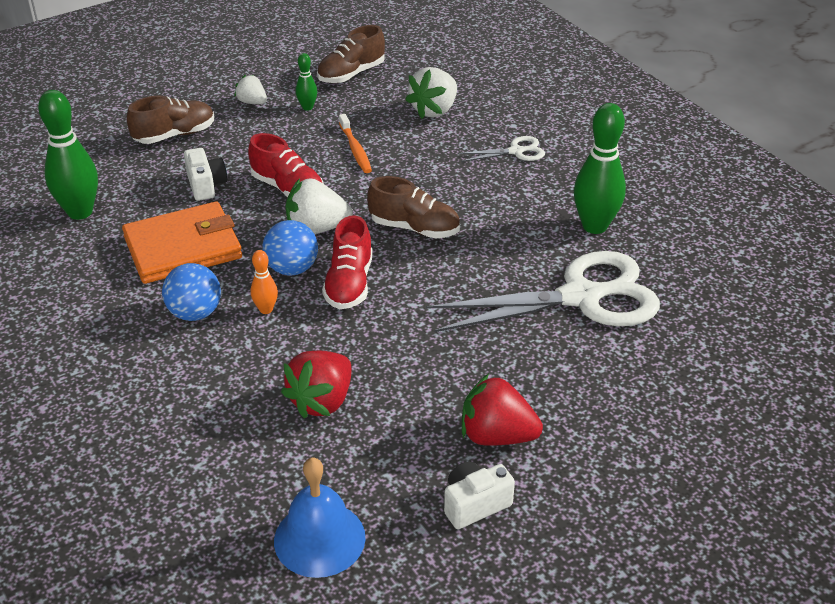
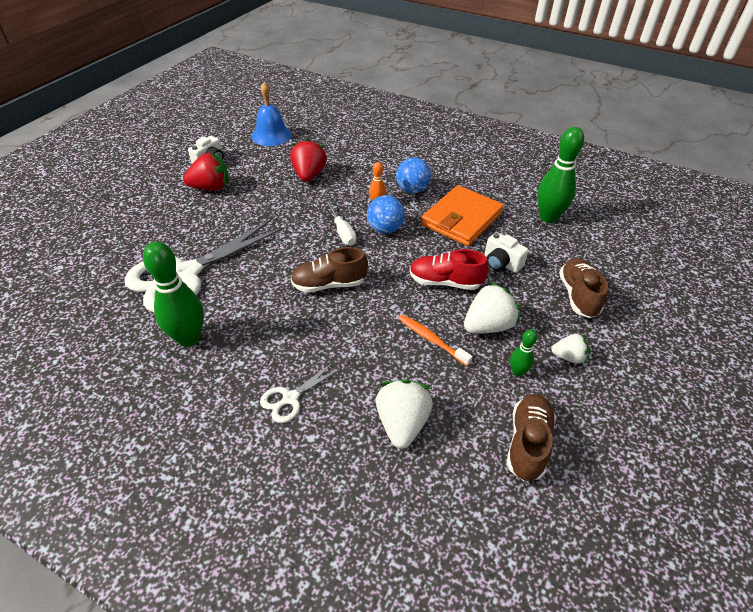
camera: 150 degrees right, 5 degrees up
brown shoe [127,96,214,144] -> brown shoe turned 150 degrees clockwise [559,258,608,318]
white strawberry [286,178,353,234] -> white strawberry moved to [464,282,520,334]
red shoe [322,215,373,309] -> white screwdriver [326,201,357,246]

